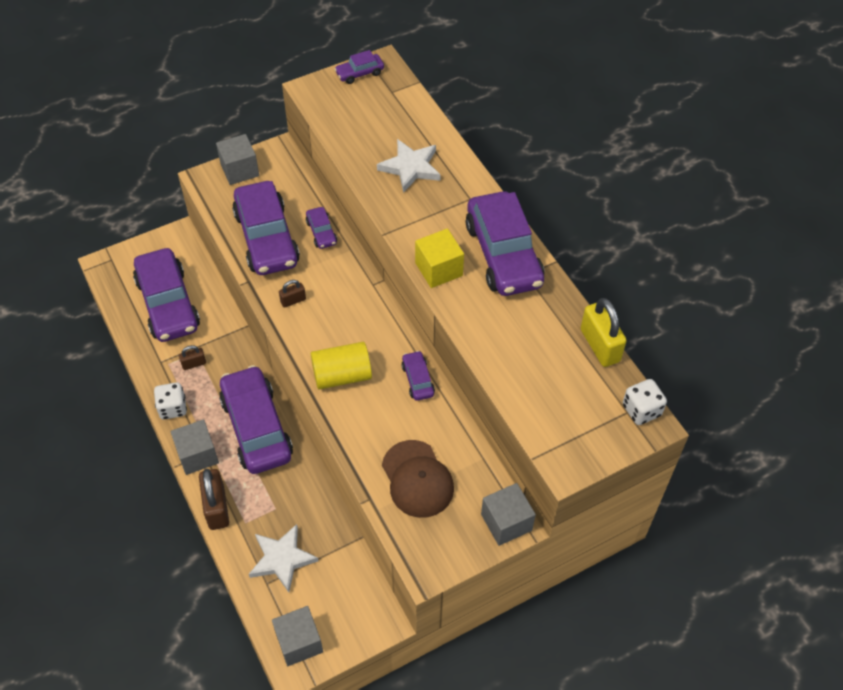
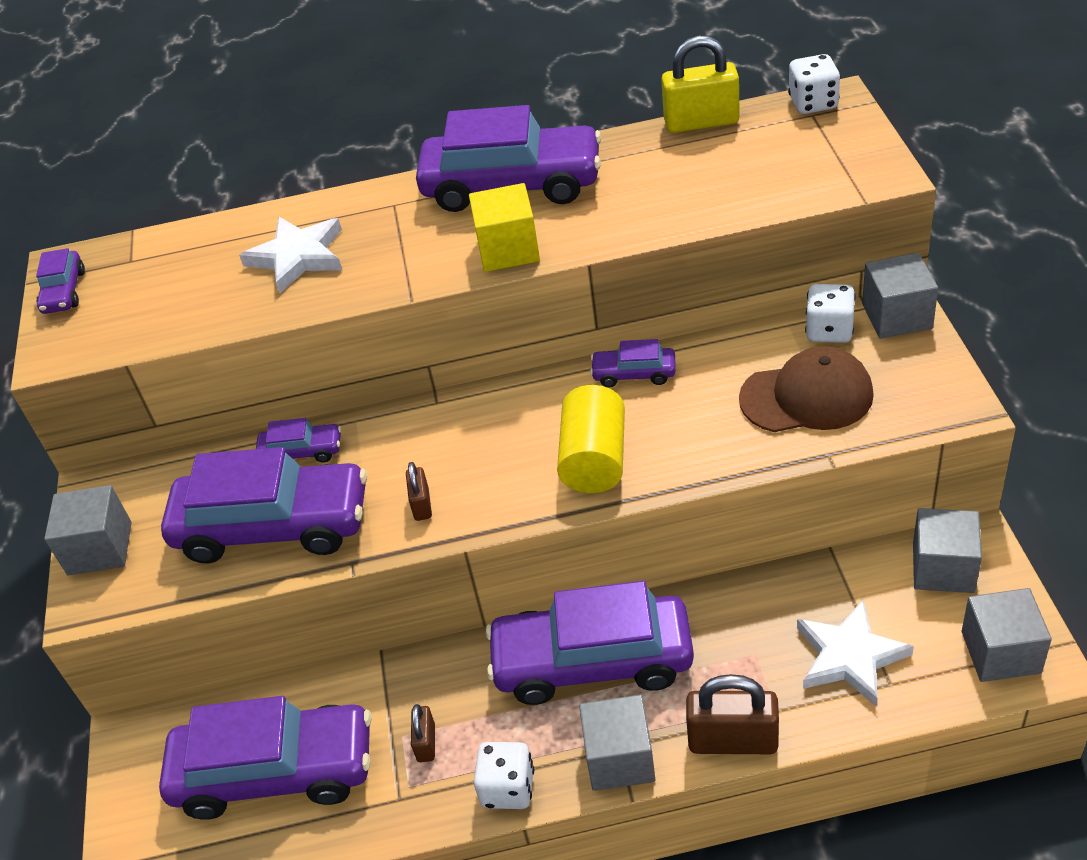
camera: 65 degrees left, 10 degrees down
none -> white dice [805,284,856,343]
none -> grey cube [913,508,982,593]

